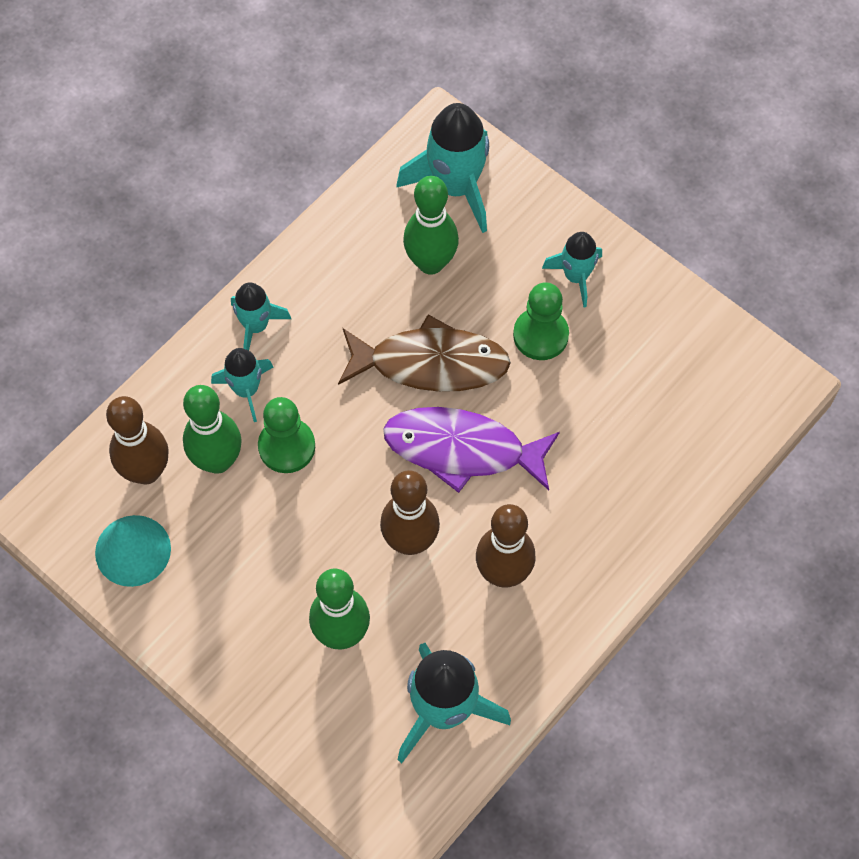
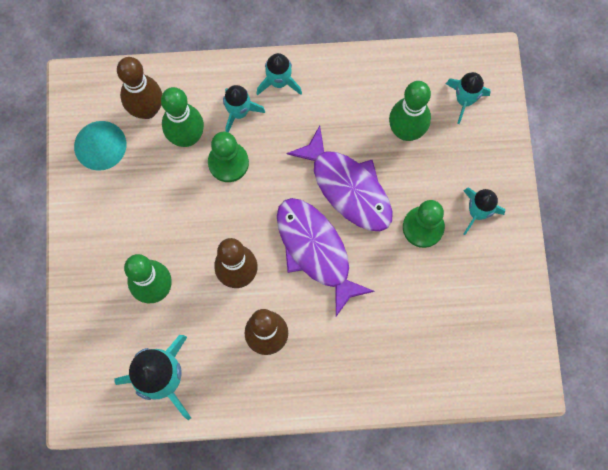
camera: 45 degrees right, 10 degrees up
brown fish [338,314,511,392] -> purple fish [286,126,393,231]
turquoise rocket [397,103,489,233] -> turquoise rocket [446,72,491,124], size x0.58

